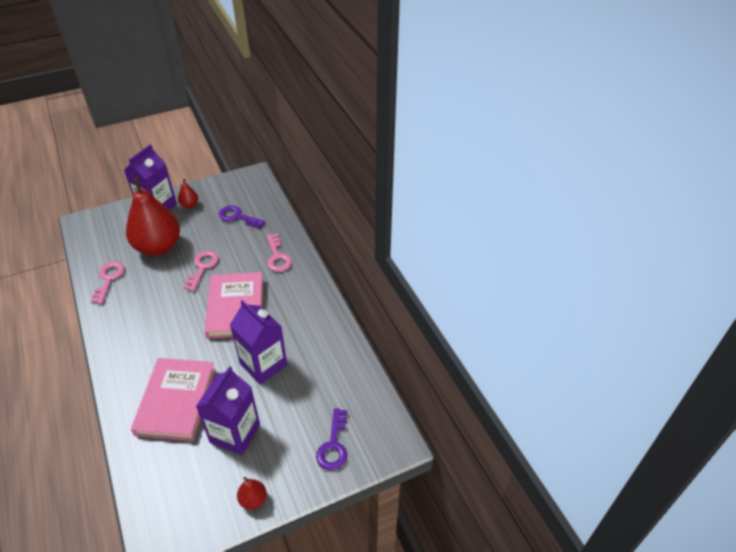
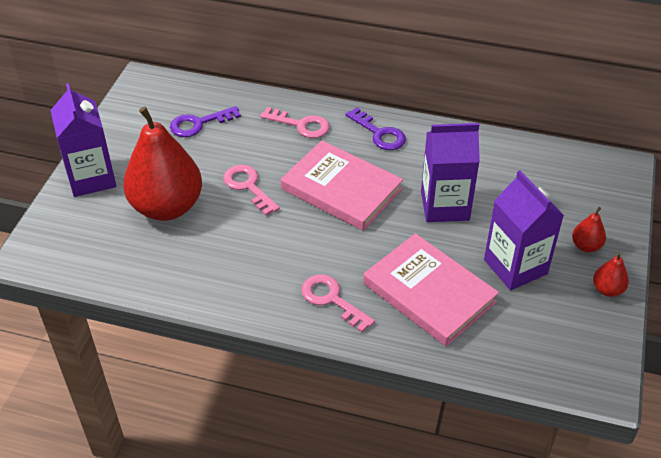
camera: 50 degrees left, 0 degrees up
pink key [90,262,124,304] -> pink key moved to [301,274,375,332]
red pear [178,179,198,208] -> red pear moved to [572,207,606,252]
purple key [316,408,347,470] -> purple key moved to [346,107,406,150]

